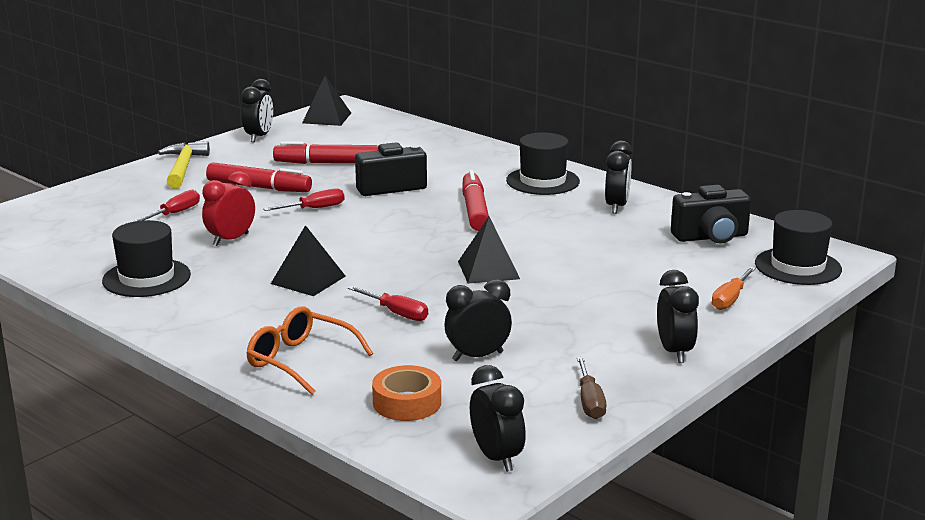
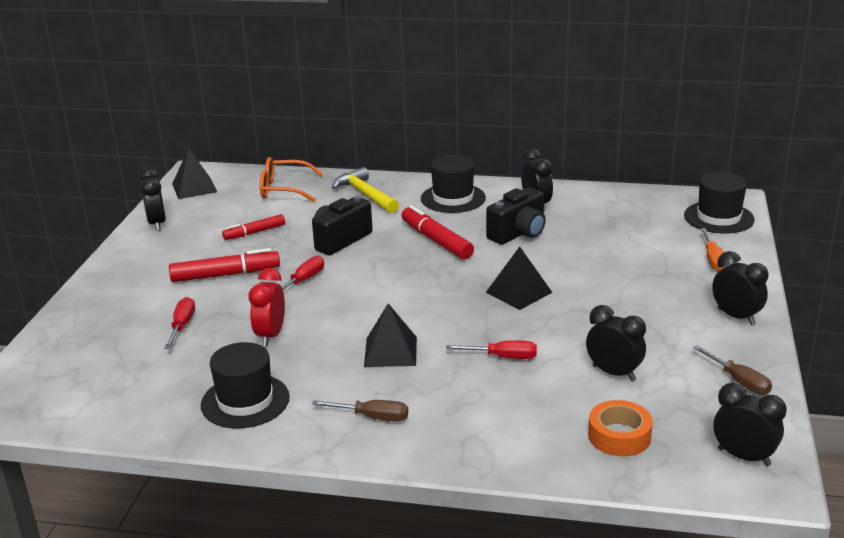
camera: 30 degrees left, 5 degrees up
yellow hammer [158,141,210,189] -> yellow hammer moved to [332,167,399,213]
orange glasses [246,306,373,395] -> orange glasses moved to [260,157,323,202]
red marker [273,141,378,164] -> red marker [222,214,285,240], size x0.64
black clock [444,279,512,361] -> black clock turned 90 degrees clockwise [586,305,646,381]
black camera [671,185,751,243] -> black camera moved to [486,187,546,245]
none -> brown screwdriver [312,400,408,421]

